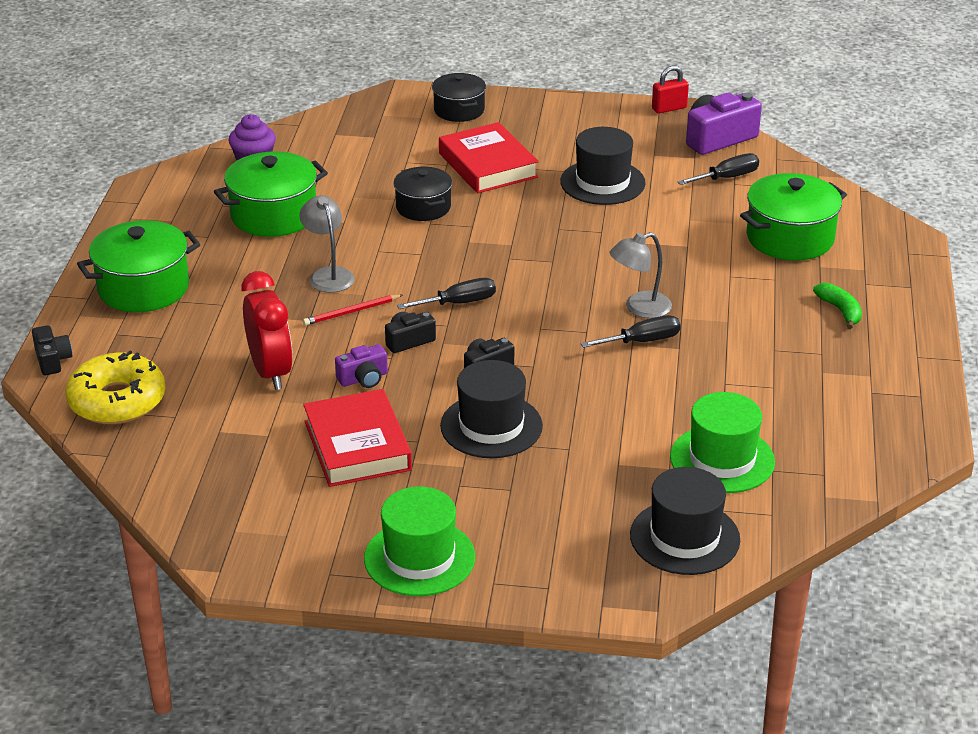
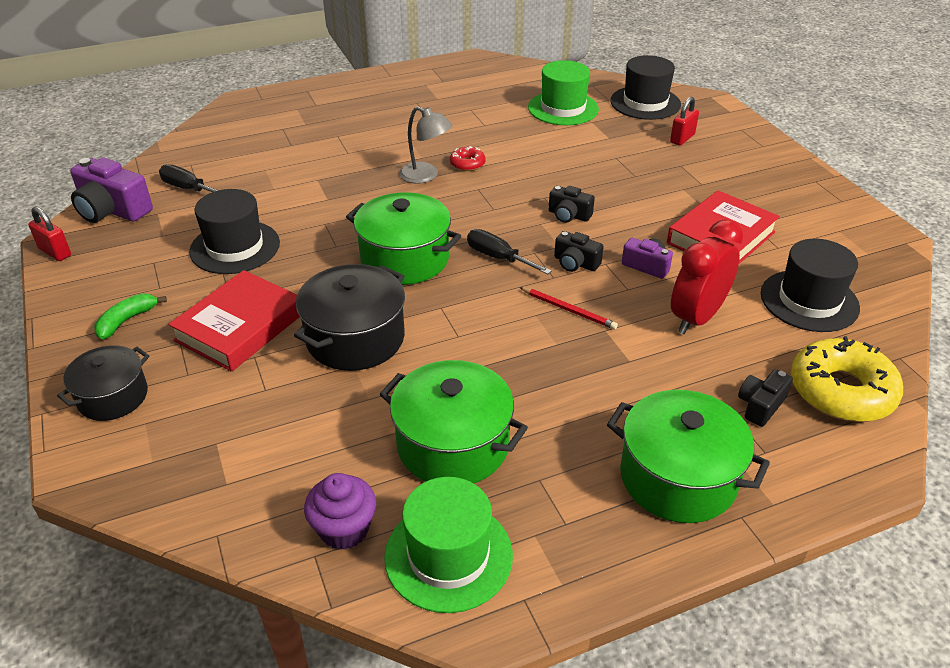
camera: 120 degrees left, 5 degrees up
black camera [32,325,72,375] -> black camera moved to [738,369,793,427]
grey lamp [300,195,355,293] -> none
green hat [364,486,475,596] -> green hat moved to [384,477,513,613]
black pot [393,167,452,221] -> black pot [294,264,405,371], size x1.55
black hat [440,360,543,458] -> black hat moved to [761,239,860,332]
black screwdriver [581,315,681,348] -> red donut [450,146,486,171]
green pot [740,173,847,261] -> green pot moved to [346,192,461,285]
green banana [813,283,862,329] -> green banana moved to [94,293,167,339]
none -> red padlock [670,97,699,146]

